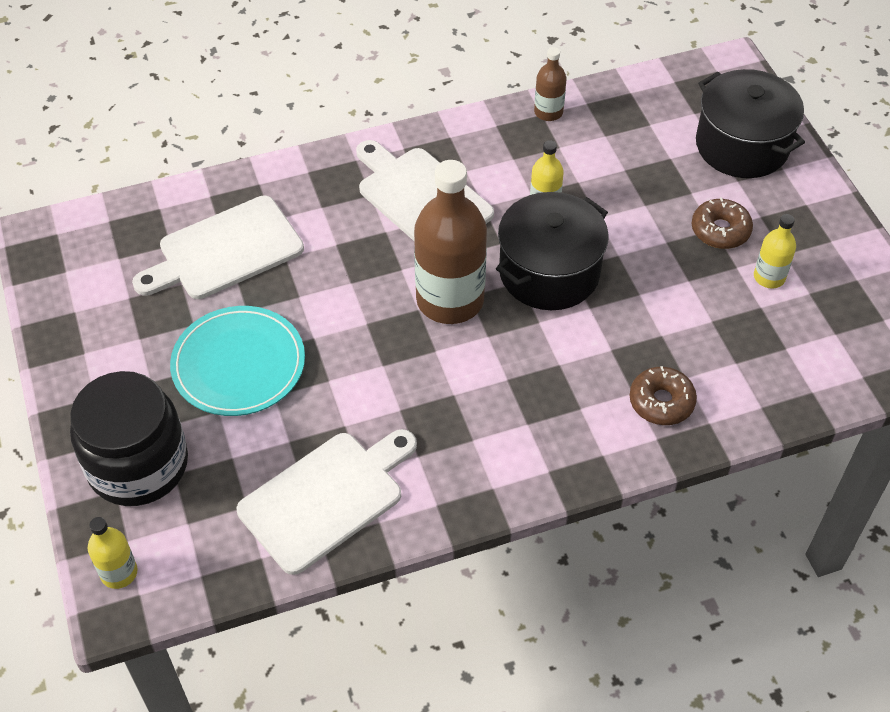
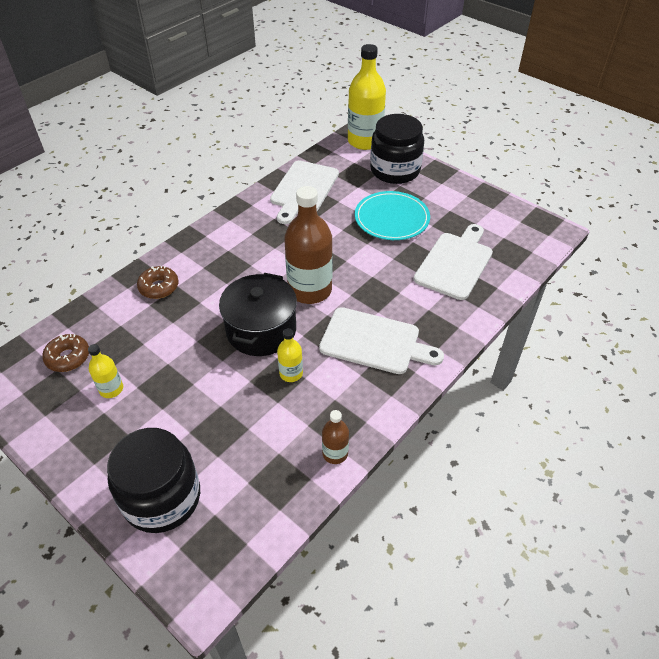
camera: 150 degrees right, 5 degrees down
yellow bottle [88,517,137,589] -> yellow bottle [348,44,386,150], size x2.09
brown donut [692,197,753,249] -> brown donut moved to [42,334,89,372]
black pot [696,69,805,178] -> black jar [107,428,200,533]

